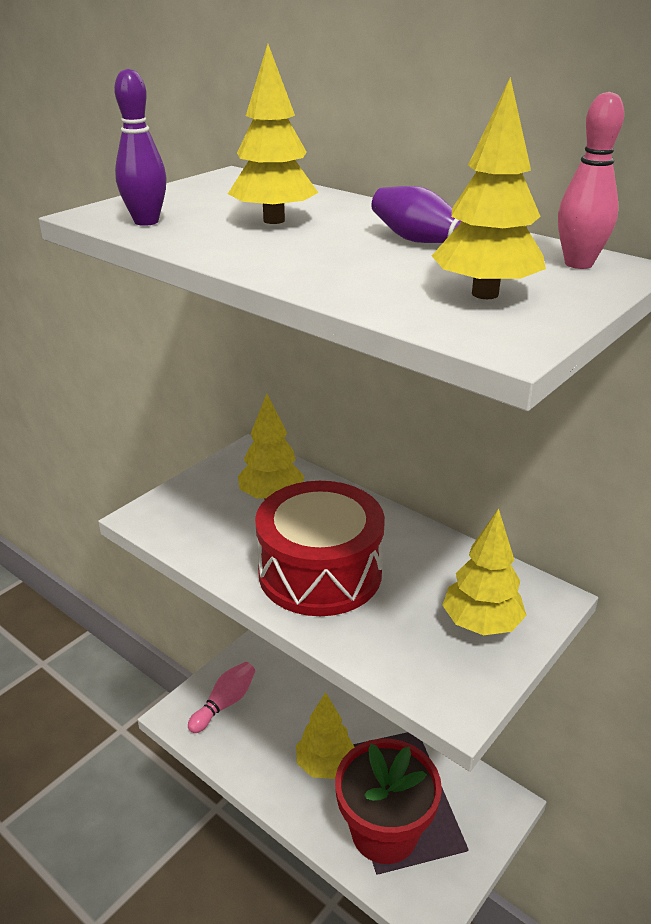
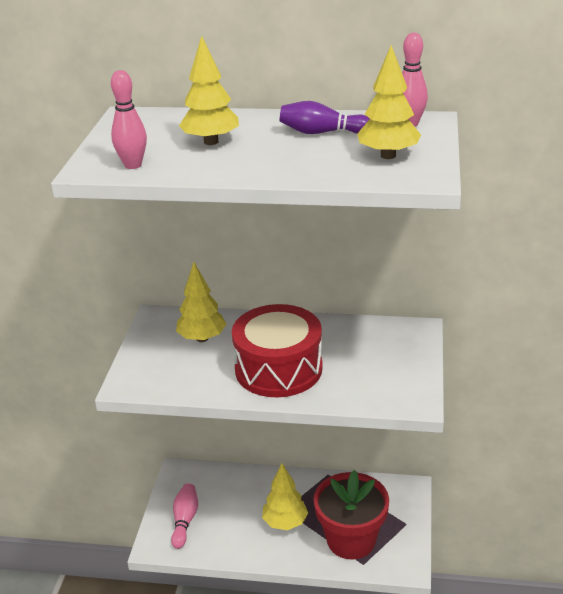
camera: 30 degrees left, 0 degrees up
purple bowling pin [114,69,167,226] -> pink bowling pin [111,70,147,169]
yellow tree [442,508,526,635] -> none

